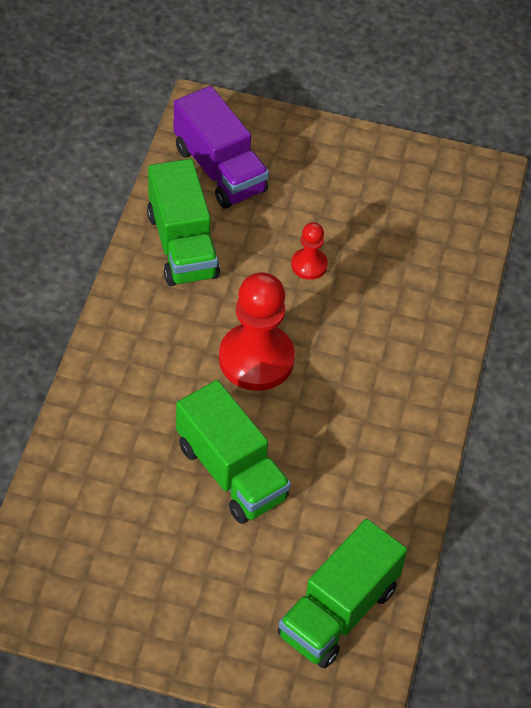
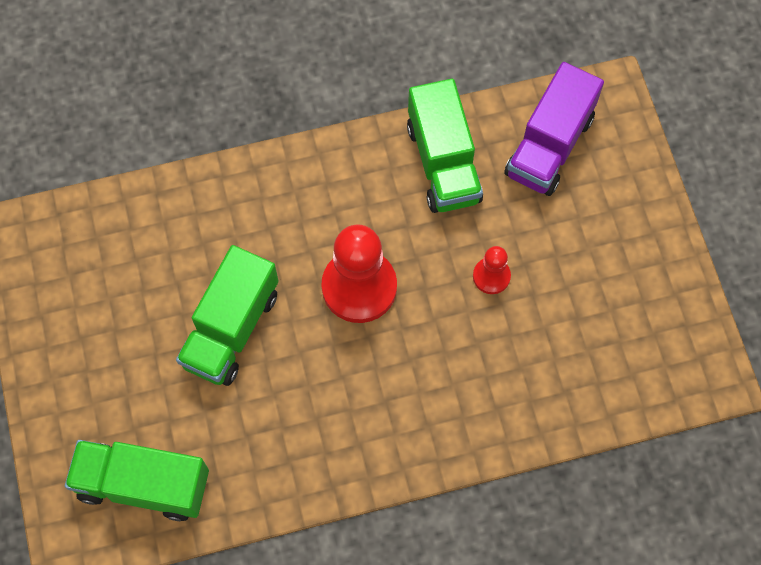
camera: 65 degrees right, 15 degrees up
green truck [147,159,220,286] -> green truck turned 60 degrees counterclockwise [407,79,483,213]

